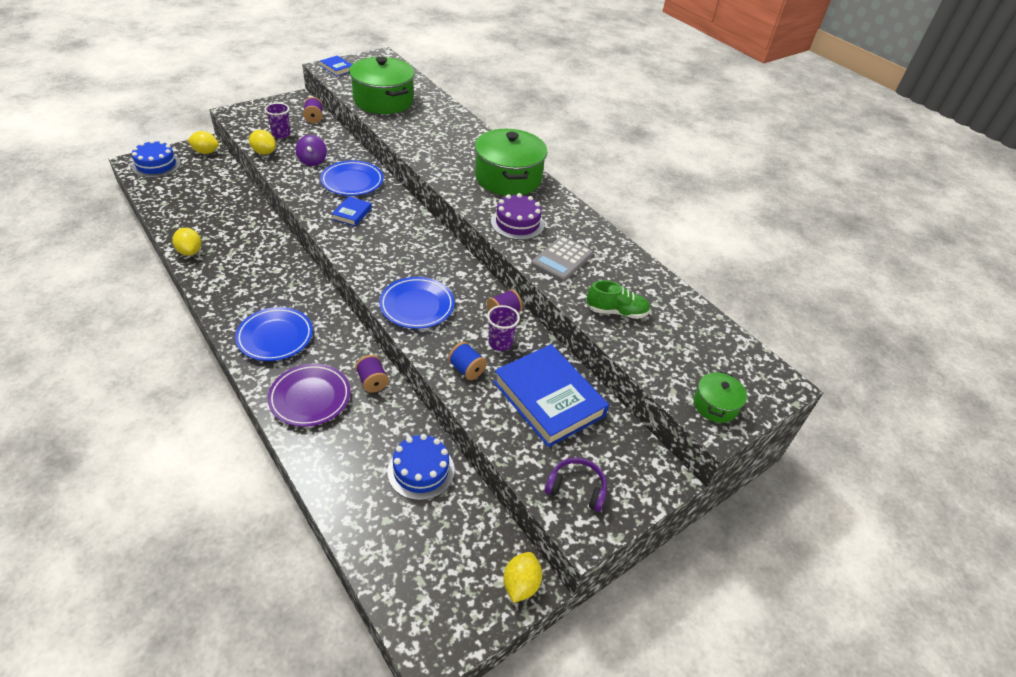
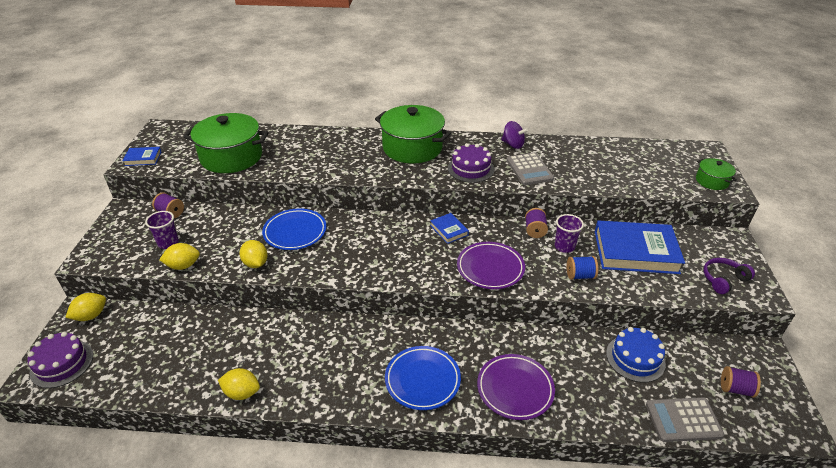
camera: 45 degrees left, 5 degrees down
blue cake [132,140,181,178] -> purple cake [27,332,93,388]
purple spinning top [296,135,327,166] -> purple spinning top moved to [501,121,529,149]
blue book [332,196,371,226] -> blue book moved to [430,213,469,244]
purple spool [355,355,389,393] -> purple spool moved to [721,366,761,398]
blue plate [379,277,455,329] -> purple plate [457,242,525,289]
yellow lemon [503,552,542,603] -> yellow lemon moved to [240,240,268,268]
green shoe [586,280,650,319] -> none
none -> grey calculator [646,397,724,442]

